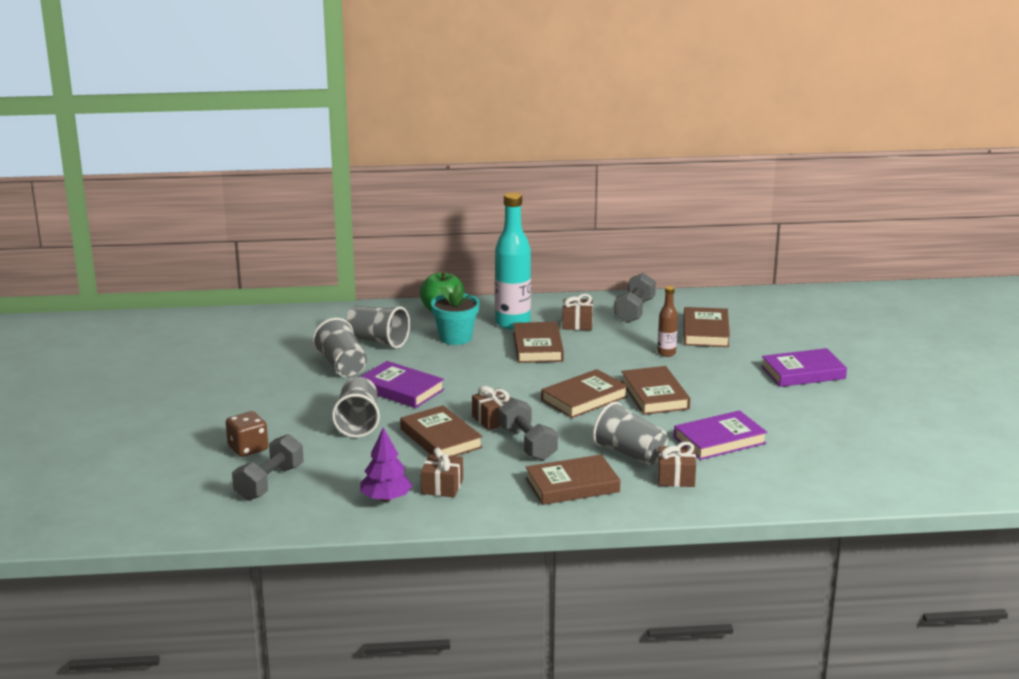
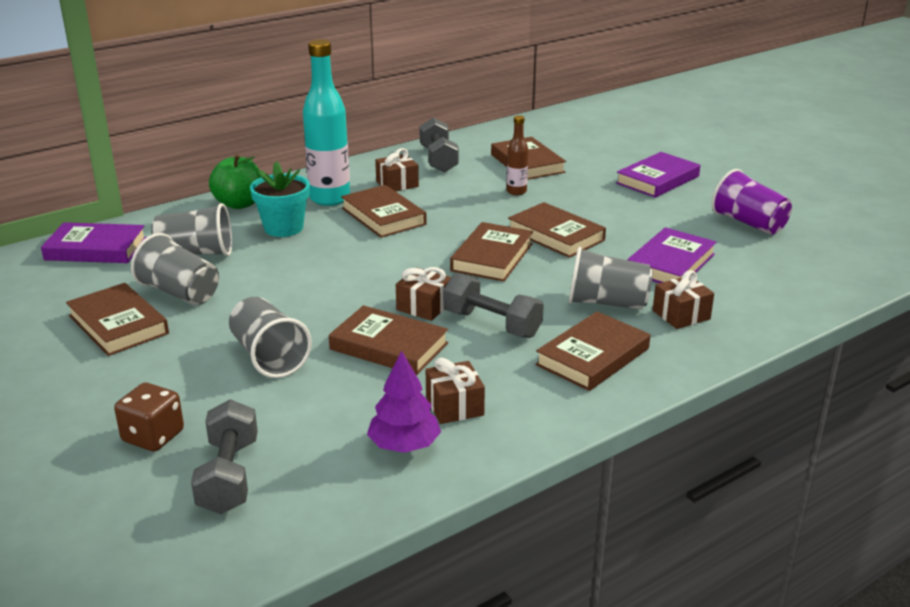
camera: 30 degrees left, 5 degrees up
purple book [360,361,444,408] -> purple book moved to [41,222,146,263]
none -> brown book [66,283,169,356]
none -> purple cup [711,169,792,235]

